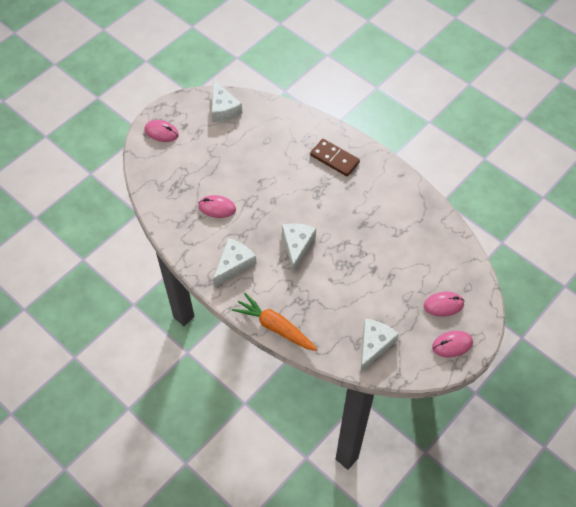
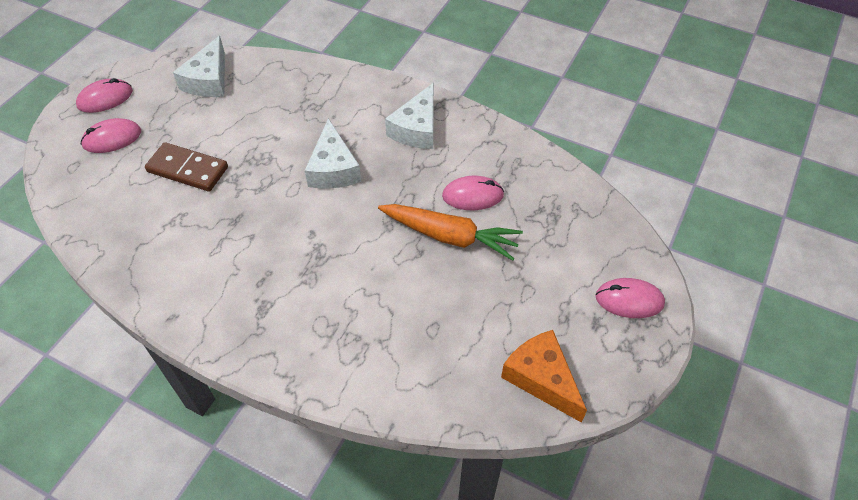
camera: 165 degrees right, 5 degrees down
white cheese [212,79,242,122] -> orange cheese [501,330,587,423]
orange carrot [232,293,317,351] -> orange carrot moved to [378,204,523,261]
brown domino [310,139,360,176] -> brown domino moved to [145,142,228,191]

